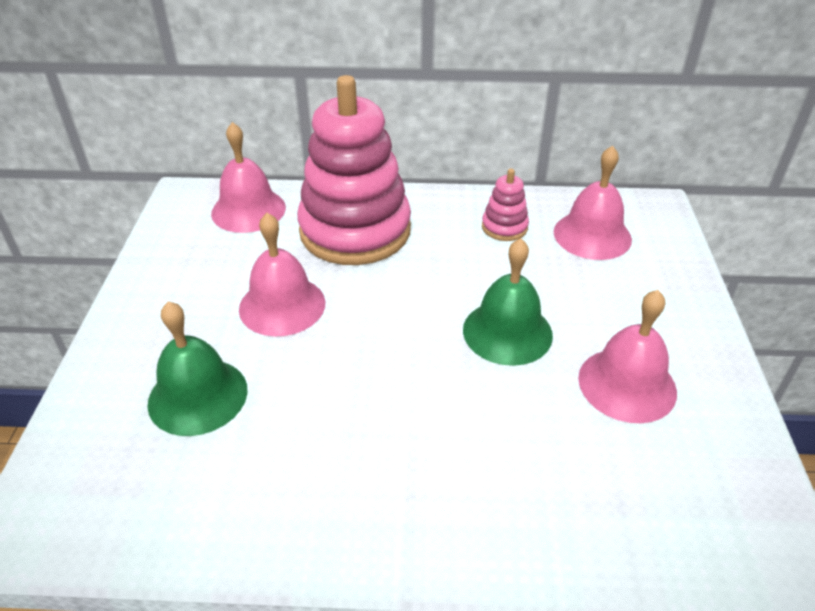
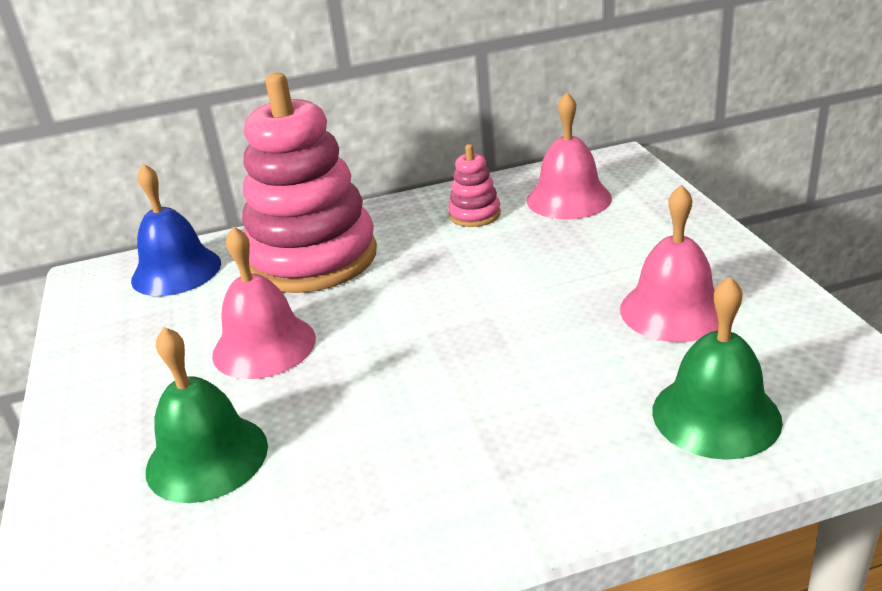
camera: 15 degrees left, 10 degrees down
pink bell [211,122,286,233] -> blue bell [131,164,221,296]
green bell [463,238,553,366] -> green bell moved to [652,277,783,460]

